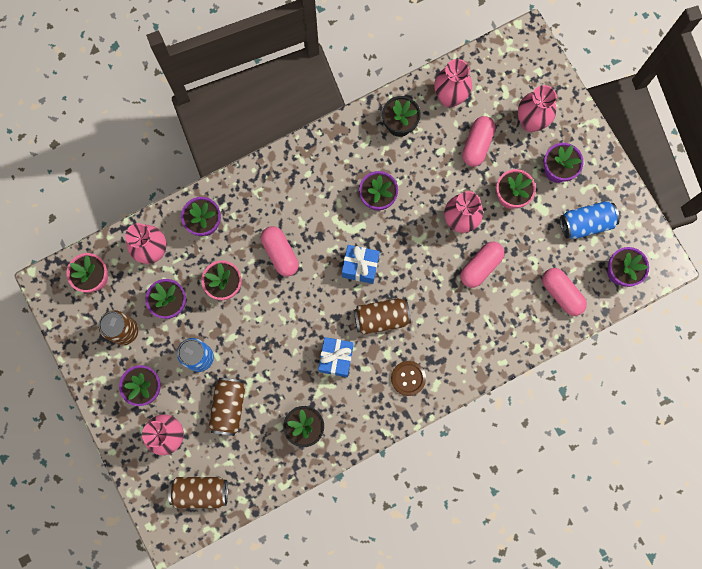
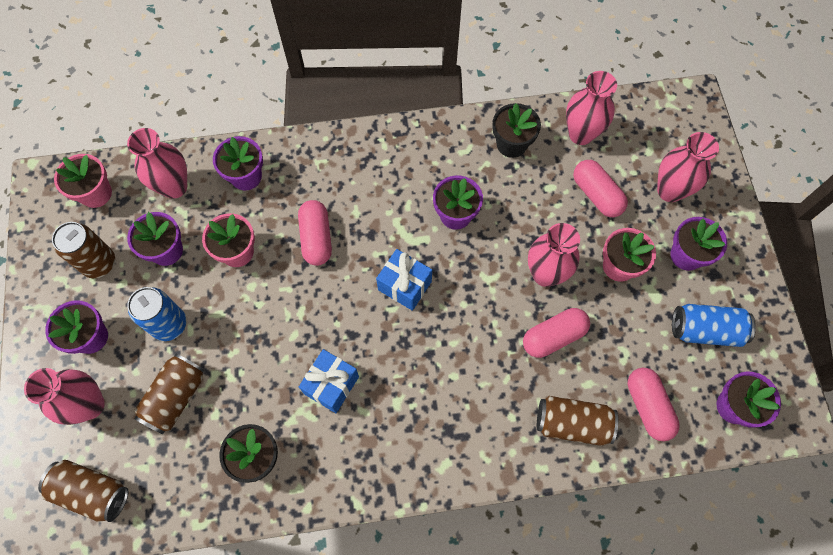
camera: 20 degrees right, 10 degrees down
brown can [354,298,411,335] -> brown can moved to [537,396,618,446]
brown button [391,361,426,396] -> none
pink capsule [462,116,496,167] -> pink capsule turned 75 degrees counterclockwise [573,160,628,217]

